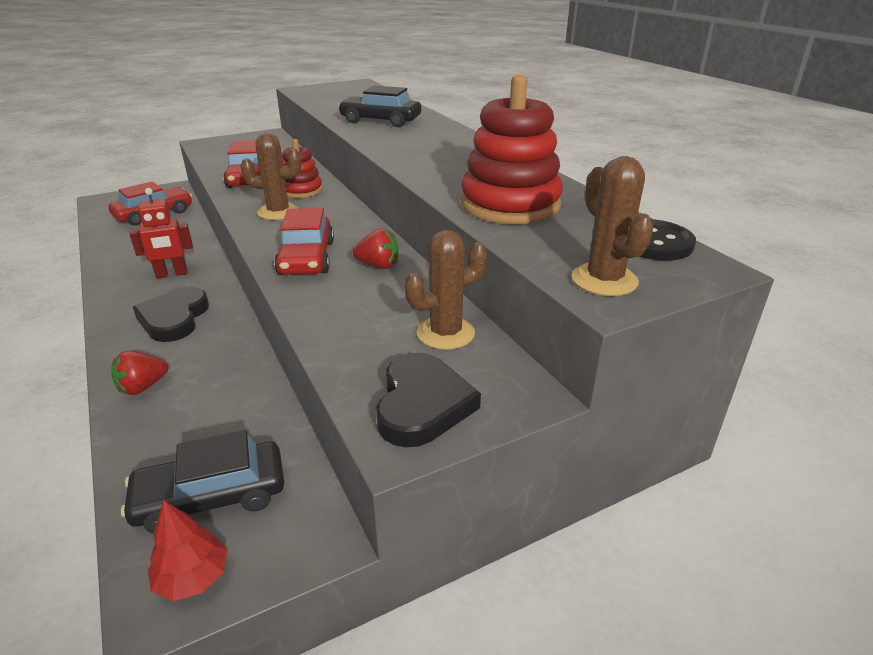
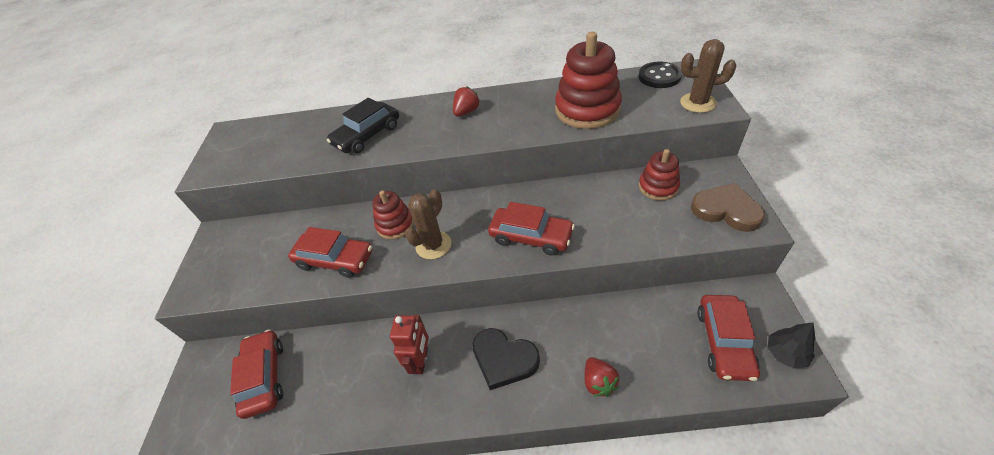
camera: 60 degrees left, 15 degrees up
black car [121,430,284,534] -> red car [697,295,760,381]
red tree [148,500,228,601] -> black tree [768,322,815,369]
red strawberry [353,229,399,269] -> red strawberry moved to [453,86,480,116]
black heart [376,353,481,447] -> brown heart [691,183,765,232]
brown cactus [404,230,487,350] -> red stacking toy [639,149,680,200]

